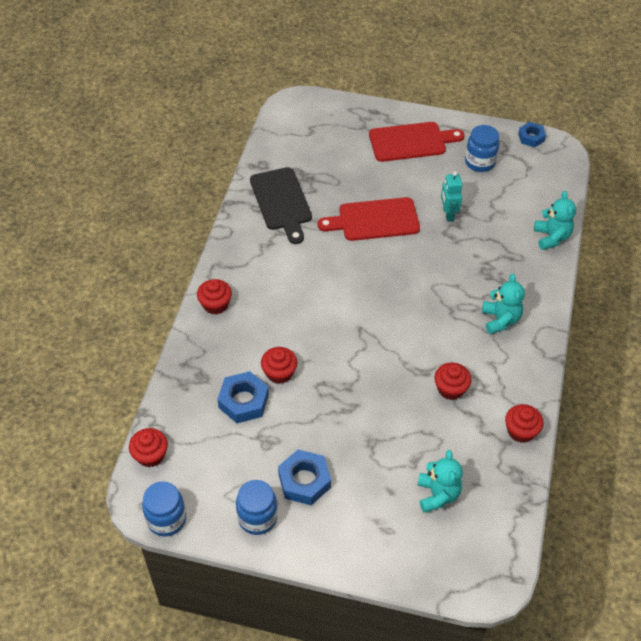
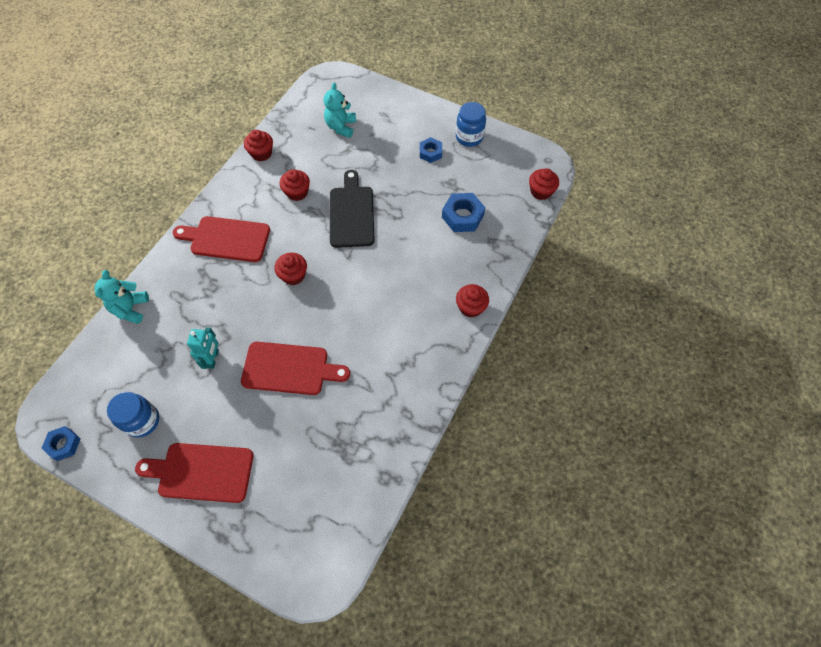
camera: 165 degrees left, 10 degrees up
blue jar [142,481,186,537] -> none
black cutting board [250,167,312,244] -> black cutting board moved to [330,170,375,248]
red cupcake [261,347,297,384] -> red cupcake moved to [274,253,307,285]
blue nut [278,449,331,505] -> blue nut [420,137,442,163], size x0.64
turquoise teddy bear [482,274,525,334] -> red cutting board [173,216,270,262]

